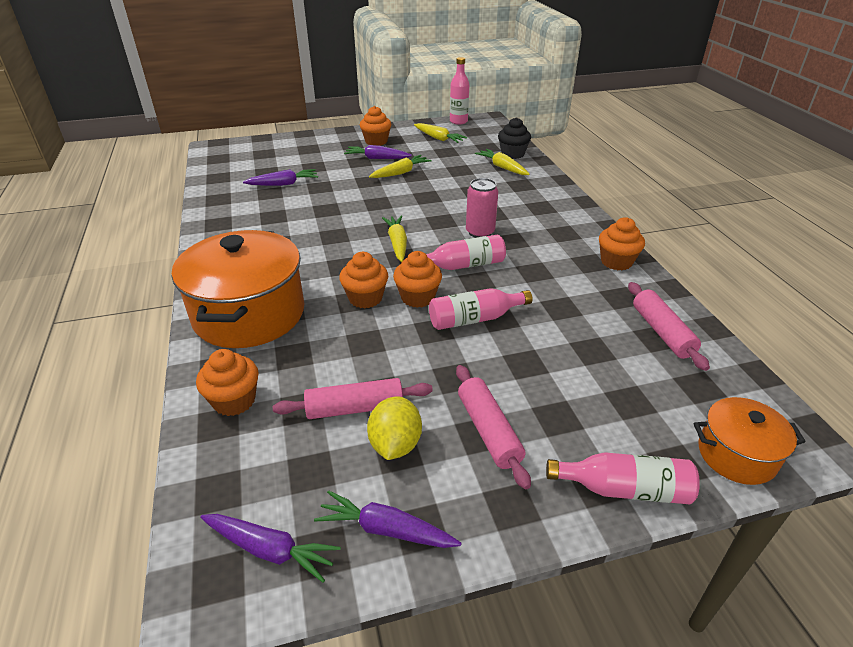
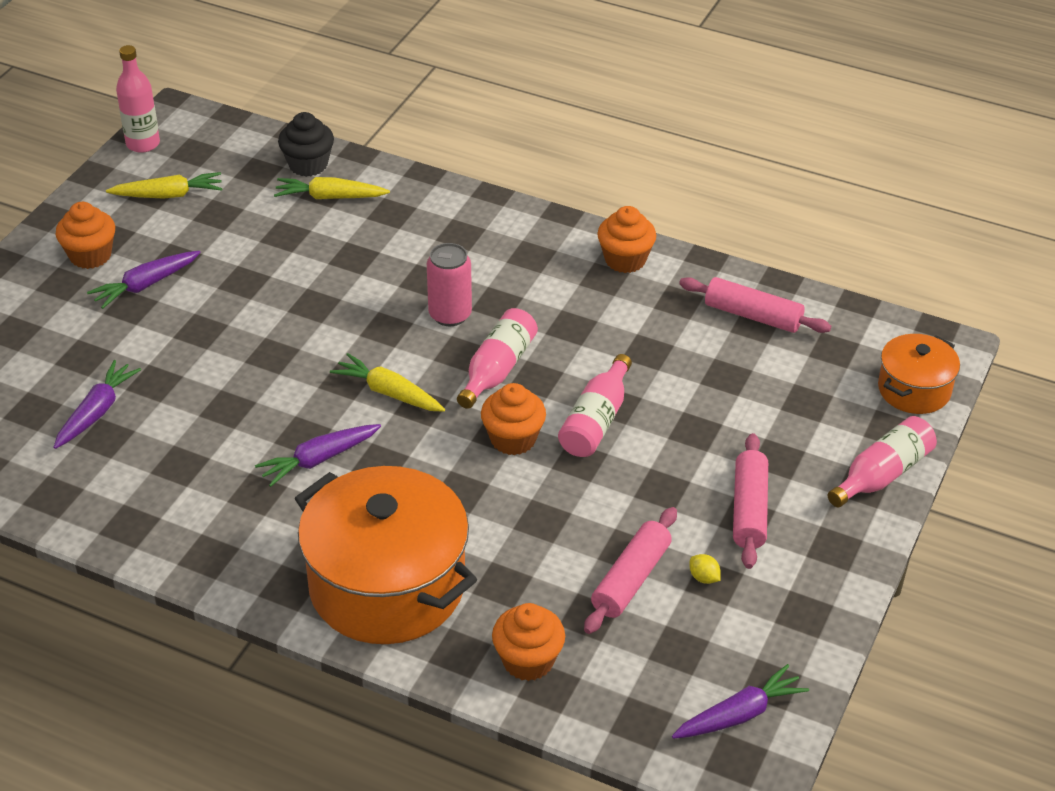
camera: 50 degrees left, 5 degrees up
purple carrot [314,490,461,548] -> purple carrot moved to [255,424,381,487]
orange cupcake [339,252,388,309] -> none
yellow lemon [367,396,422,460] -> yellow lemon [690,554,721,584], size x0.47
yellow carrot [369,155,432,178] -> none
pink rolling pin [456,365,531,489] -> pink rolling pin turned 75 degrees clockwise [733,433,768,569]

